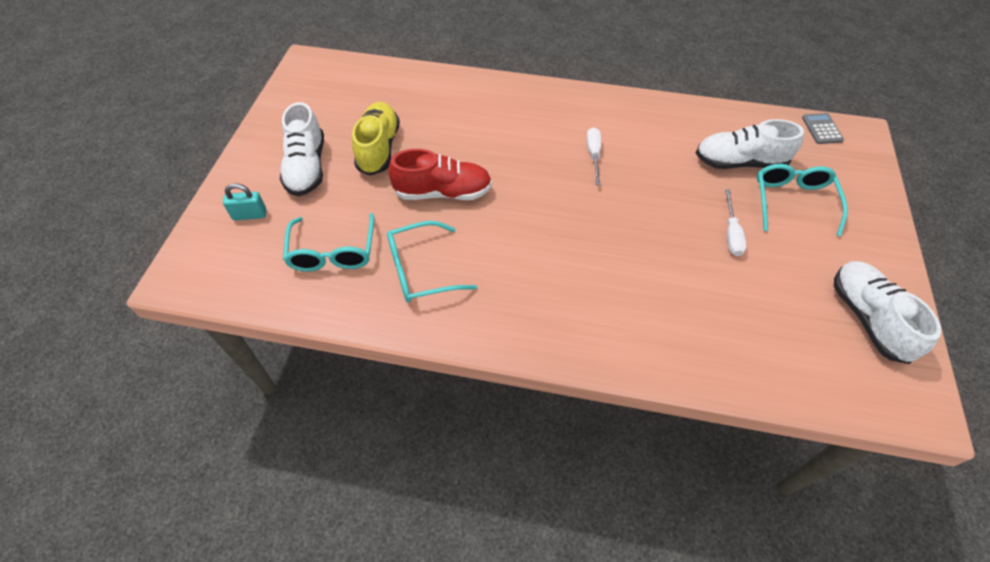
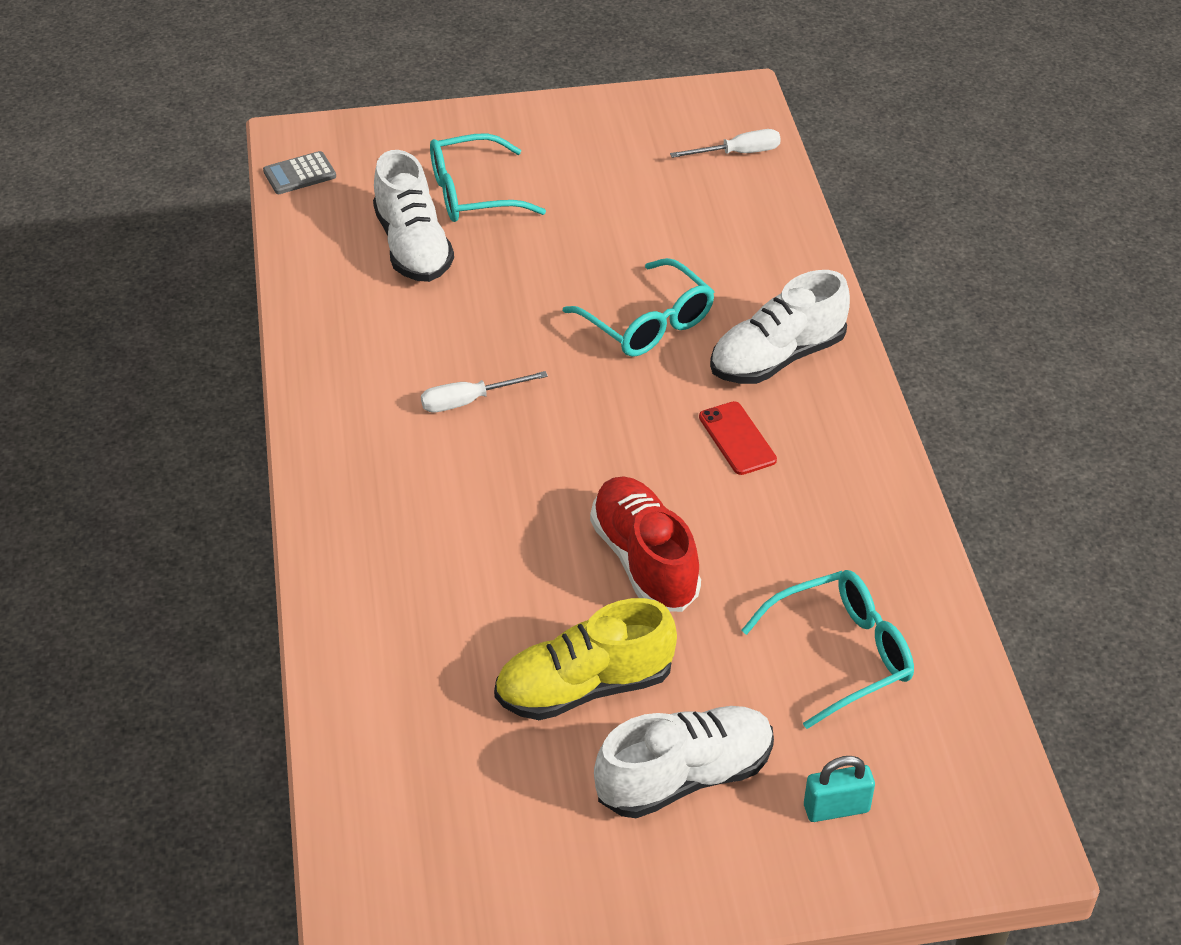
camera: 110 degrees left, 10 degrees down
turquoise padlock [223,183,267,220] -> turquoise padlock turned 75 degrees counterclockwise [804,756,875,822]
turquoise glasses [387,221,477,303] -> turquoise glasses moved to [563,258,715,357]
white screwdriver [725,189,747,256] -> white screwdriver moved to [670,129,781,158]
white shoe [834,261,941,364] -> white shoe moved to [710,270,850,384]
none -> red phone [699,401,777,475]

